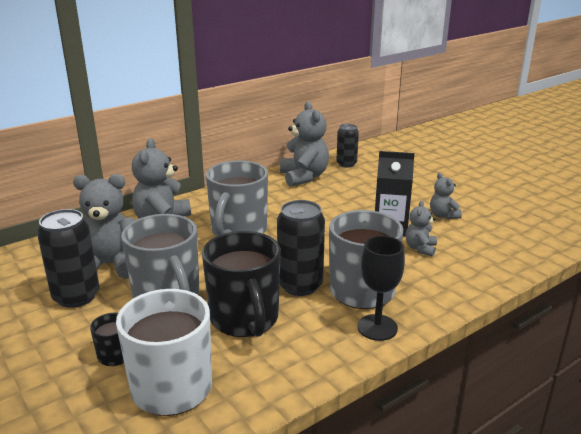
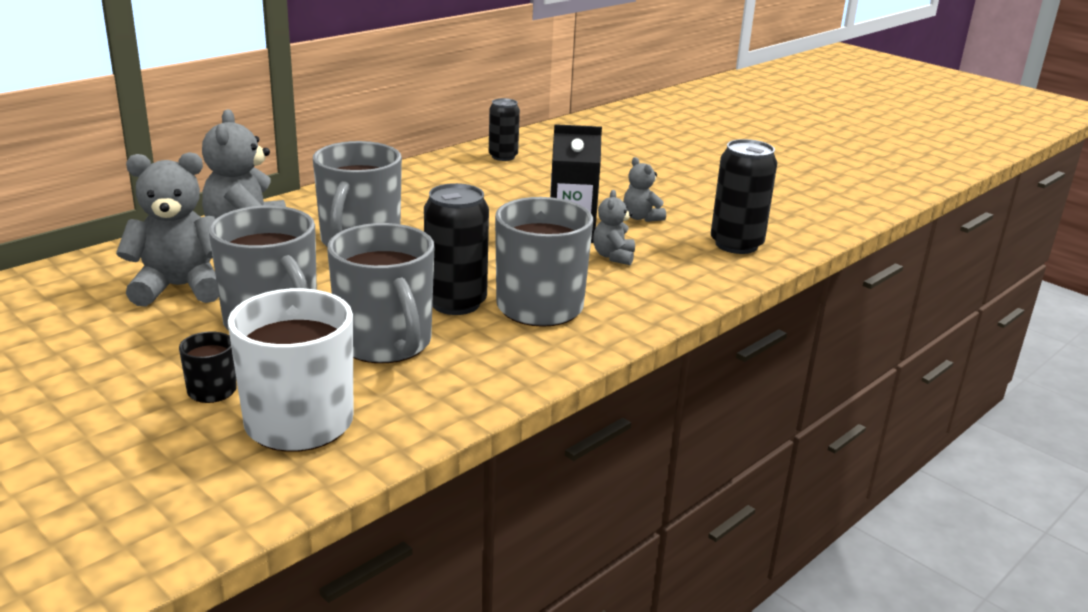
camera: 10 degrees left, 0 degrees up
black can [37,209,99,308] -> black can moved to [711,139,777,254]
black mug [202,231,281,337] -> grey mug [327,223,434,363]
grey teddy bear [280,102,329,187] -> none
black goblet [357,236,405,341] -> none

